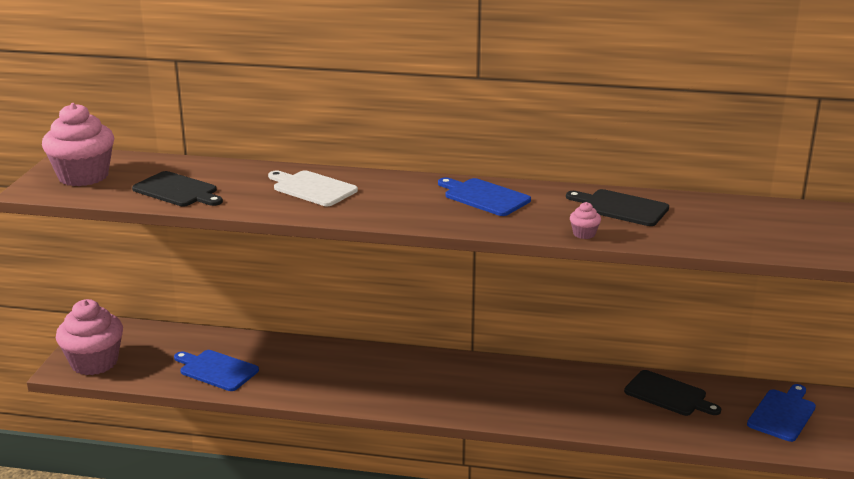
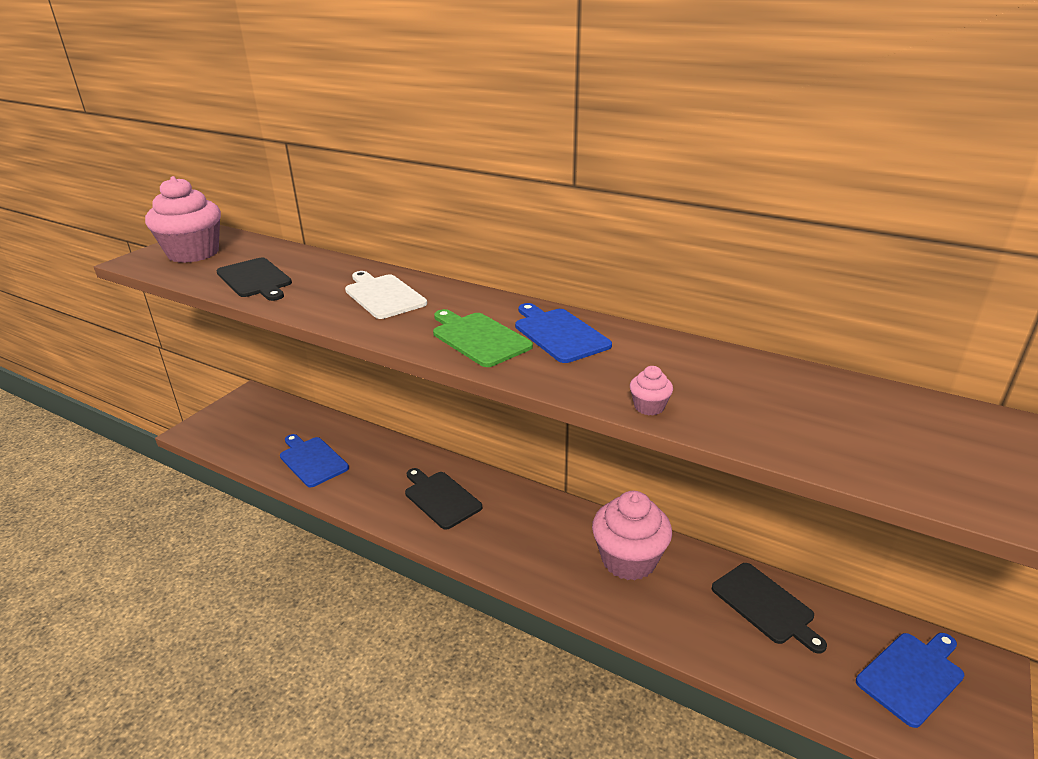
camera: 20 degrees right, 5 degrees up
pink cupcake [56,299,123,375] -> pink cupcake moved to [592,491,672,581]
black cutting board [566,189,669,226] -> black cutting board moved to [405,468,482,530]
none -> green cutting board [433,309,533,367]

